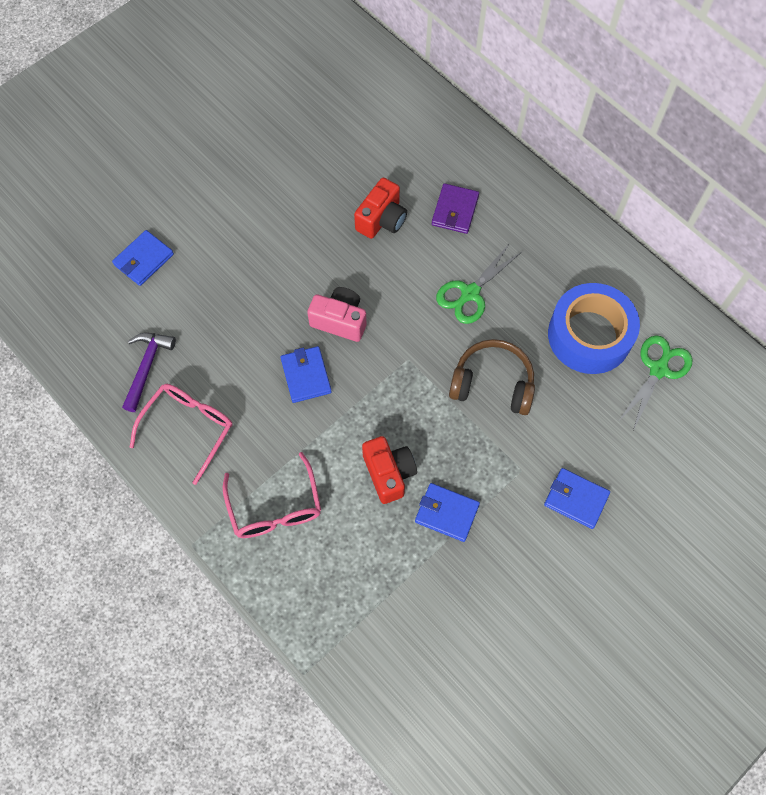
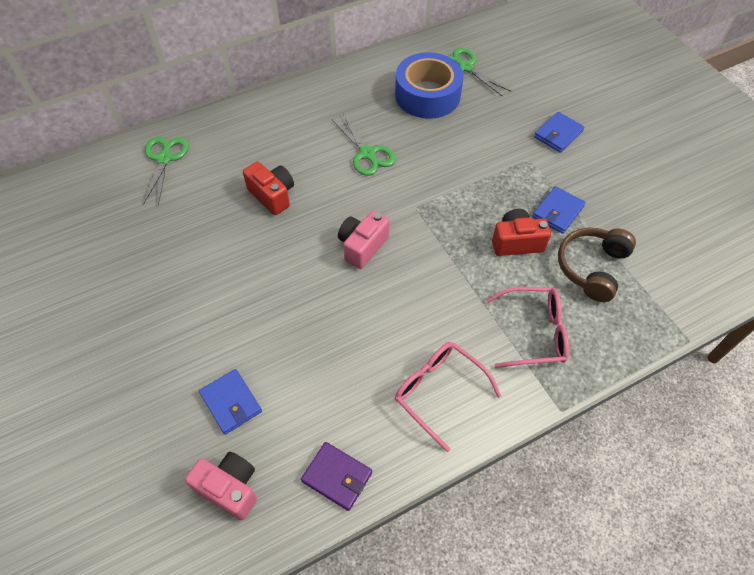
camera: 75 degrees left, 10 degrees down
purple hammer [122,333,176,412] -> none
blue wallet [280,346,332,403] -> none
purple wallet [432,183,479,234] -> purple wallet moved to [301,442,372,511]
brown headphones [449,339,535,415] -> brown headphones moved to [558,227,636,302]
none -> green scissors [143,137,189,205]
none -> pink camera [185,452,257,521]

